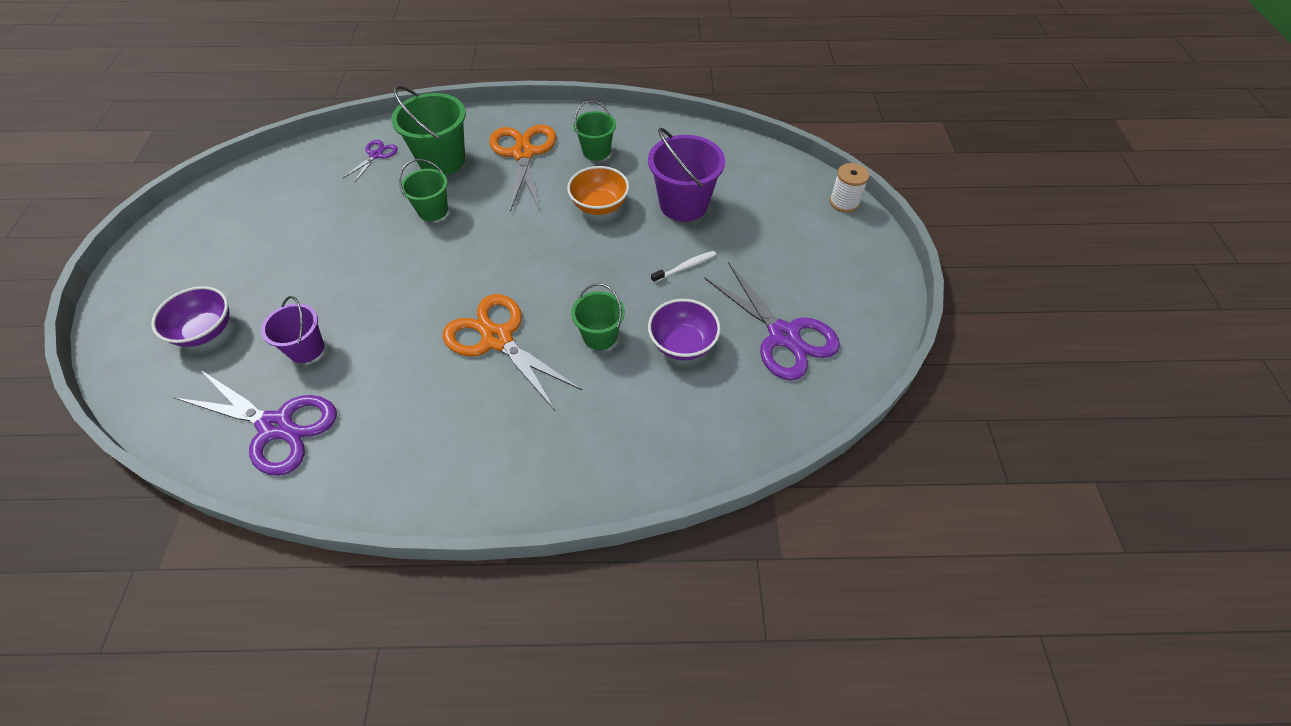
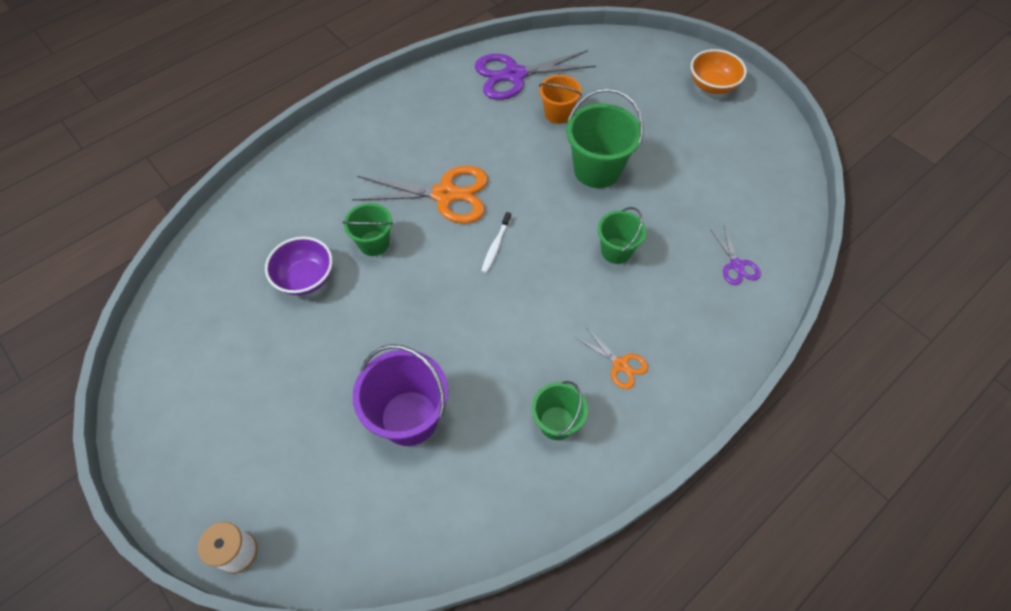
camera: 140 degrees right, 5 degrees up
purple bowl [151,286,230,347] -> none
purple bucket [261,296,324,363] -> orange bucket [539,75,582,124]
green bucket [391,86,466,175] -> green bucket moved to [566,88,644,188]
orange scissors [489,125,556,211] -> orange scissors [576,327,648,389], size x0.49
orange bowl [567,166,629,215] -> orange bowl moved to [691,49,747,94]
white toothbrush [651,251,716,283] -> white toothbrush moved to [481,212,511,273]
purple scissors [704,262,840,380] -> none

